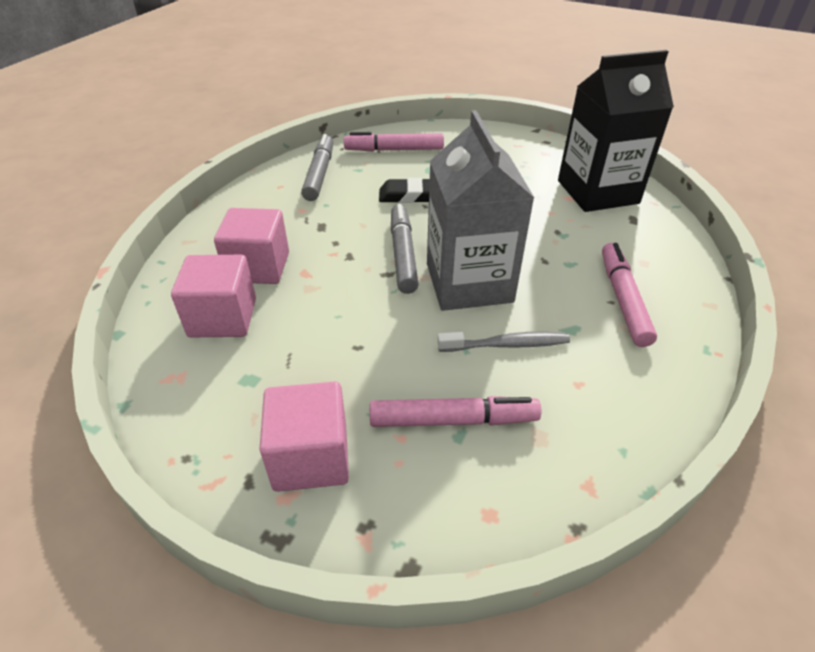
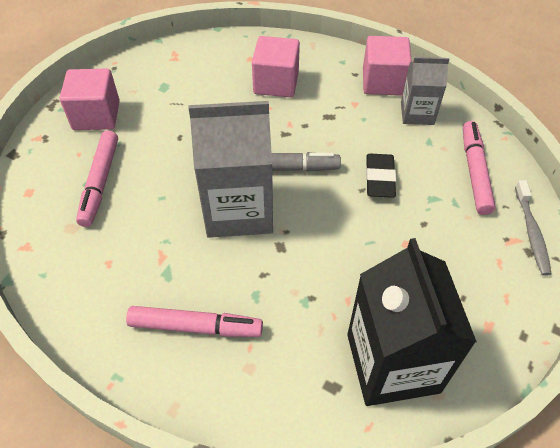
camera: 95 degrees right, 10 degrees up
pink cube [171,255,256,337] -> pink cube moved to [363,36,412,96]
grey marker [301,134,333,201] -> grey carton [401,57,449,125]
grey toothbrush [437,332,570,352] -> grey toothbrush moved to [515,180,551,276]

